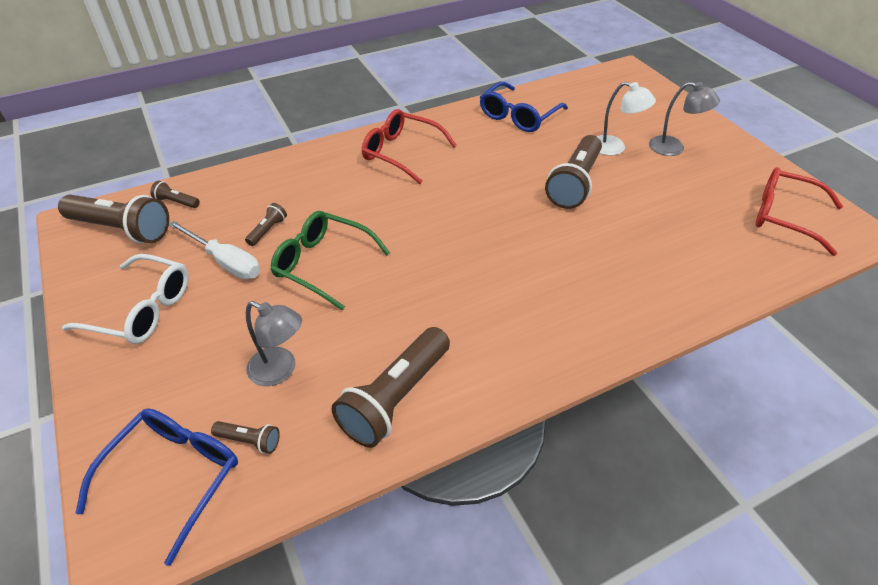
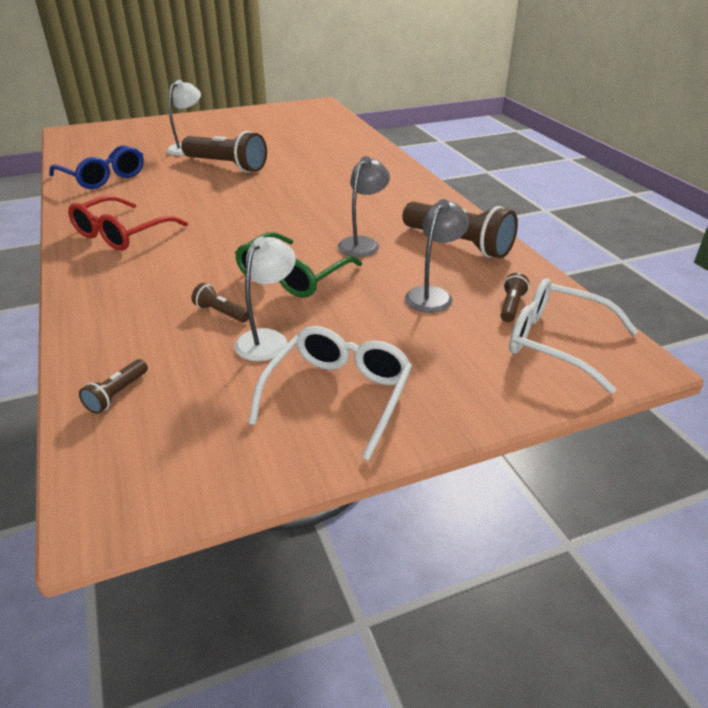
camera: 85 degrees left, 10 degrees down
brown flashlight [58,195,169,243] -> none
blue glasses [75,408,238,566] -> white glasses [509,278,638,394]
white screwdriver [168,221,260,279] -> white lamp [234,237,296,361]
grey lamp [649,82,720,156] -> grey lamp moved to [338,156,390,257]
red glasses [755,167,843,256] -> none

